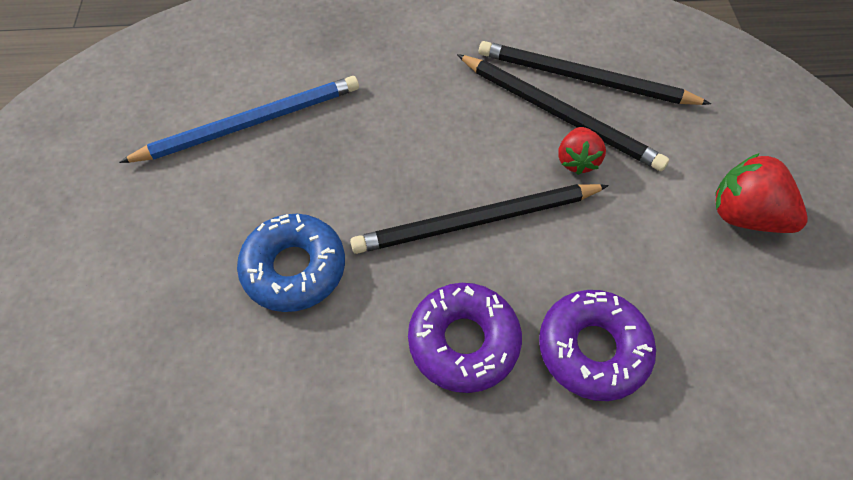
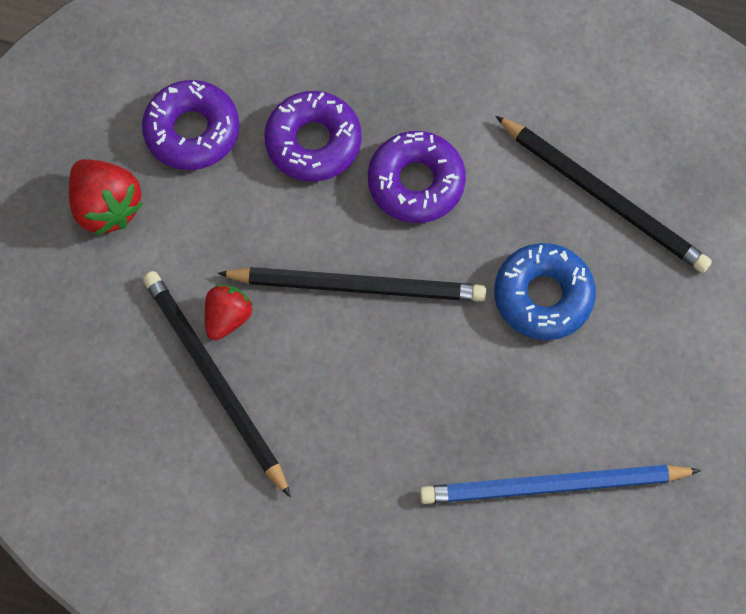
camera: 160 degrees left, 10 degrees up
black pencil [479,41,711,105] -> black pencil moved to [496,116,712,273]
none -> purple donut [142,80,239,170]

